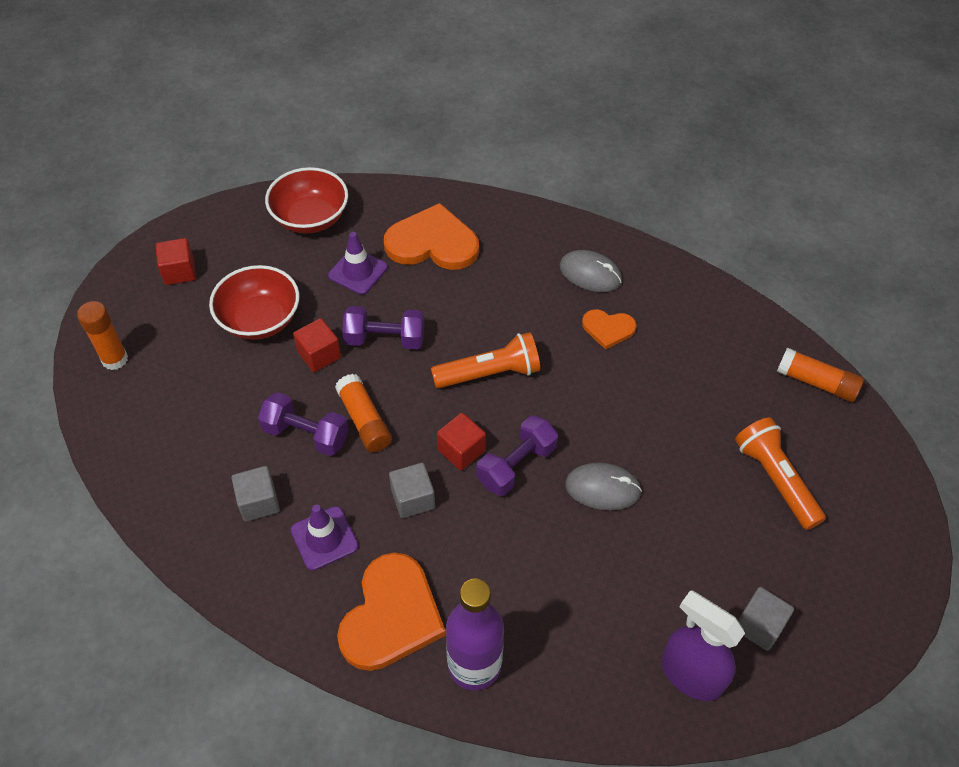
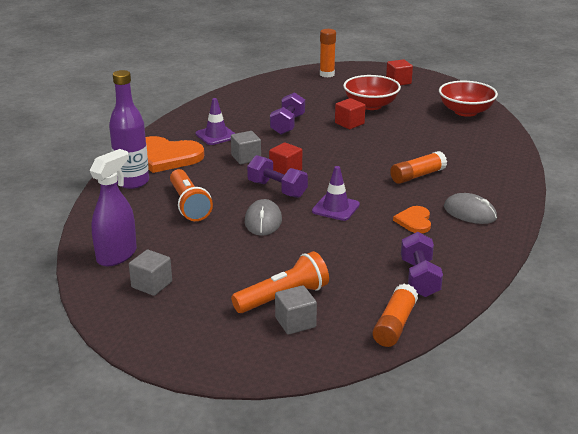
camera: 85 degrees right, 25 degrees down
grey cube [232,466,280,521] -> grey cube moved to [275,285,317,334]
purple traffic cone [328,232,388,295] -> purple traffic cone moved to [312,166,360,221]
orange glue stick [335,374,392,452] -> orange glue stick moved to [390,151,447,184]
purple dumbbell [342,306,424,349] -> purple dumbbell moved to [401,232,443,297]
orange heart [384,203,479,270] -> none
orange flashlight [431,332,540,388] -> orange flashlight moved to [170,169,213,221]
grey mouse [560,250,622,292] -> grey mouse turned 75 degrees counterclockwise [444,193,497,224]

